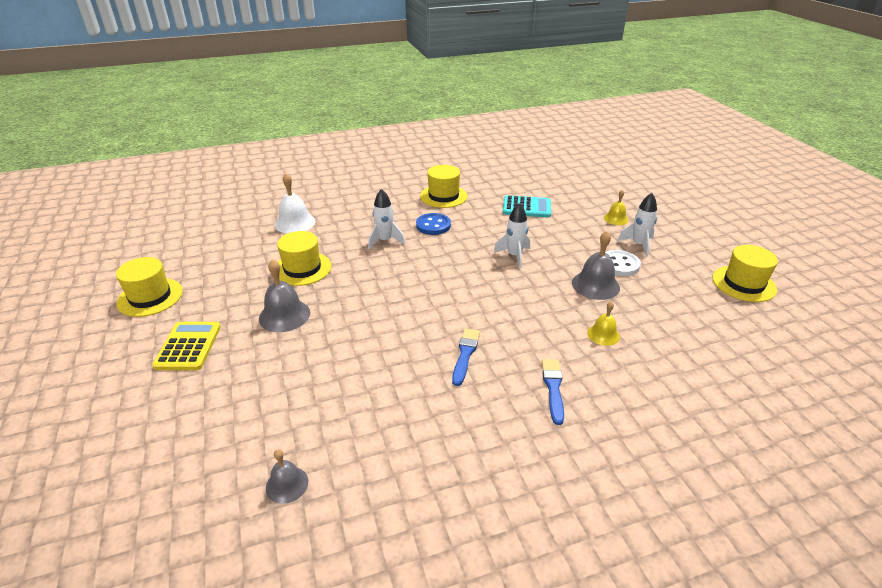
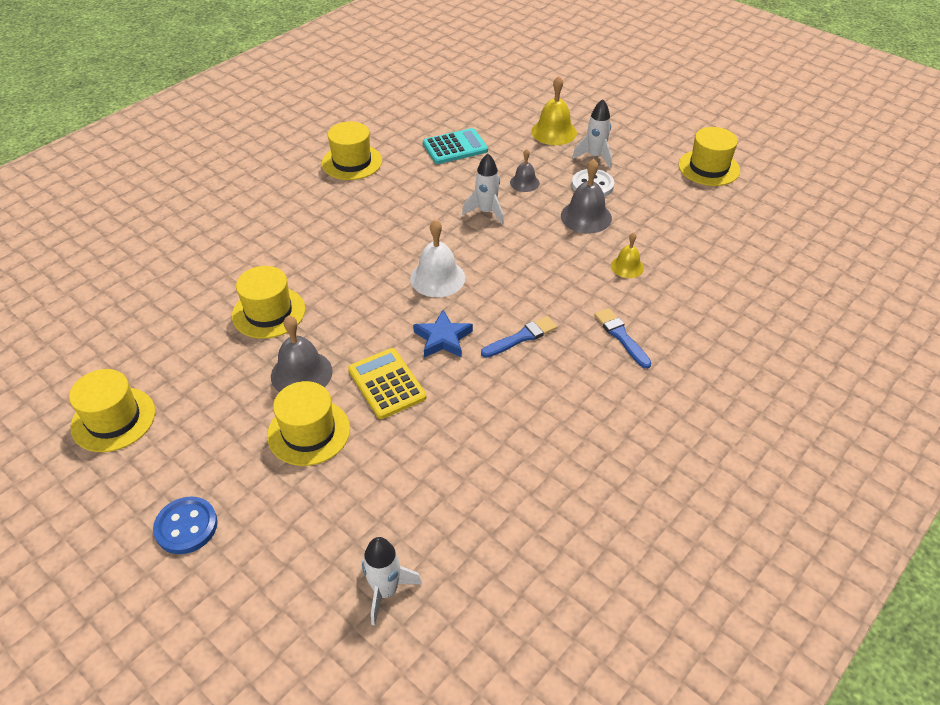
camera: 30 degrees left, 10 degrees up
yellow calculator [152,322,221,370] -> yellow calculator moved to [348,348,426,419]
grey bell [266,449,308,504] -> grey bell moved to [510,149,540,192]
white bell [274,173,316,234] -> white bell moved to [410,219,465,297]
white rocket [368,189,405,249] -> white rocket moved to [361,537,422,626]
blue button [416,213,451,235] -> blue button moved to [153,496,218,554]
blue brush [452,328,480,386] -> blue brush turned 75 degrees clockwise [481,316,557,358]
yellow bell [604,190,629,225] -> yellow bell [531,76,577,145], size x1.65
none -> yellow hat [267,381,350,466]
none -> blue star [413,310,473,358]

